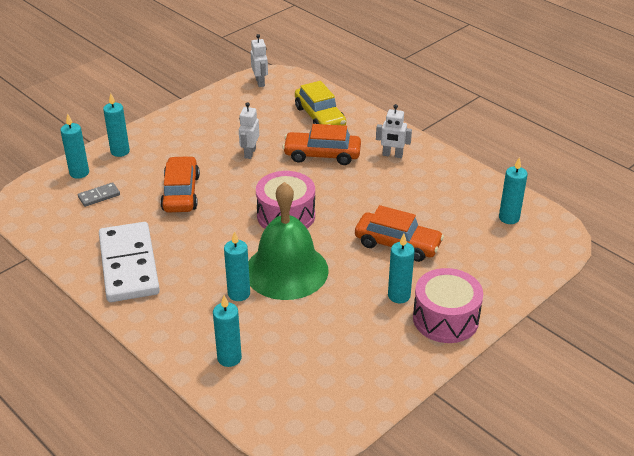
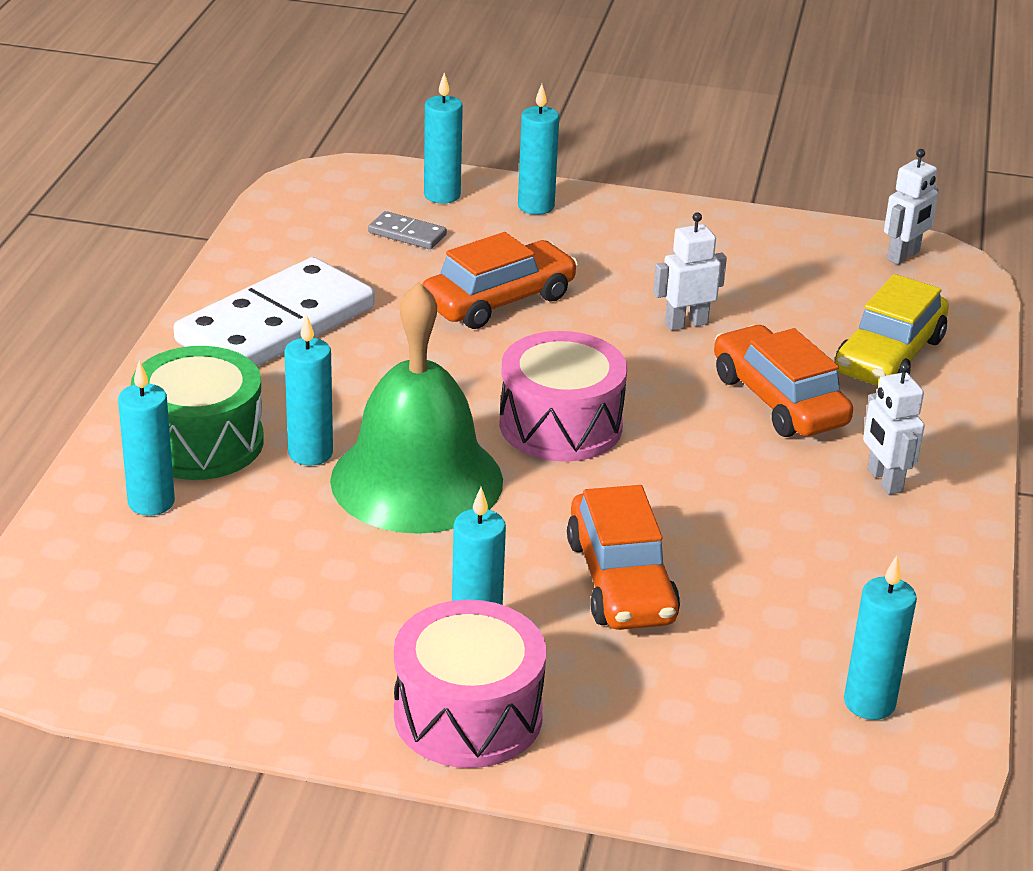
camera: 55 degrees right, 5 degrees down
none -> green drum [131,346,264,480]

